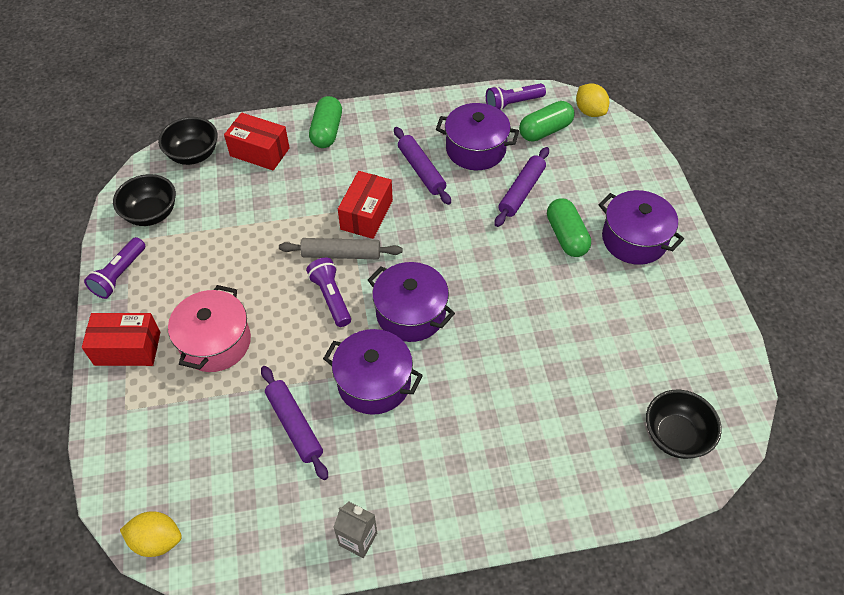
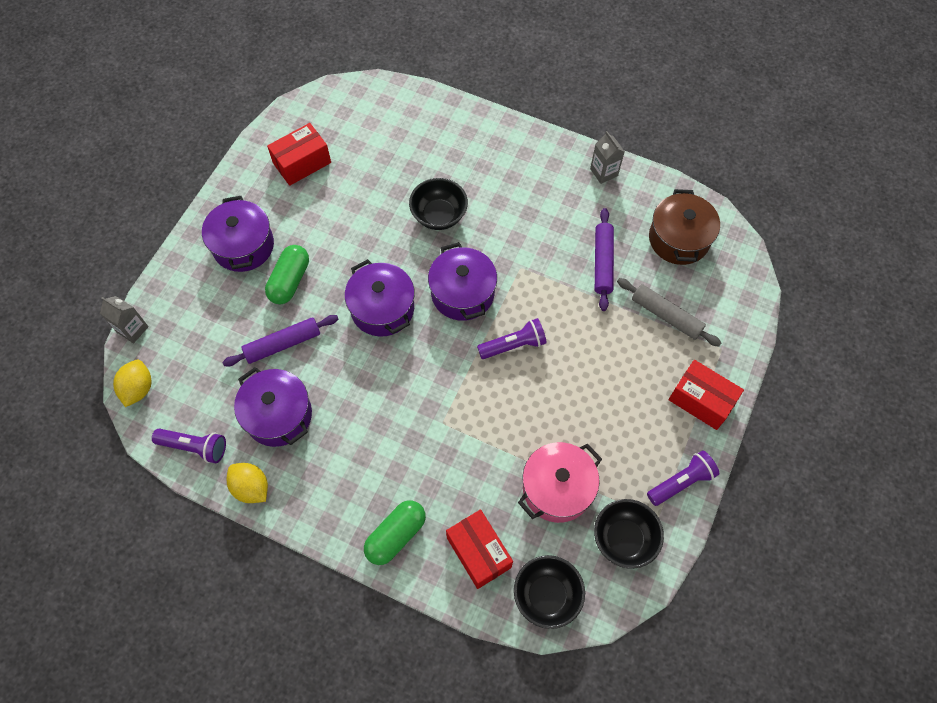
camera: 145 degrees left, 10 degrees up
yellow lemon [120,511,182,557] -> yellow lemon moved to [227,463,268,503]
pink pot [168,285,251,372] -> pink pot moved to [518,442,602,523]
grey rolling pin [279,238,402,259] -> grey rolling pin moved to [617,278,721,347]
purple flashlight [306,258,351,327] -> purple flashlight turned 120 degrees counterclockwise [477,318,547,359]
purple pot [323,329,423,415] -> purple pot moved to [345,259,415,337]
red box [338,171,393,239] -> red box moved to [267,123,331,186]
purple rolling pin [394,127,451,205] -> none
green capsule [519,101,575,142] -> none
black bowl [646,390,722,459] -> black bowl moved to [409,178,468,230]
none -> grey carton [100,296,149,343]
none -> brown pot [649,189,720,265]

